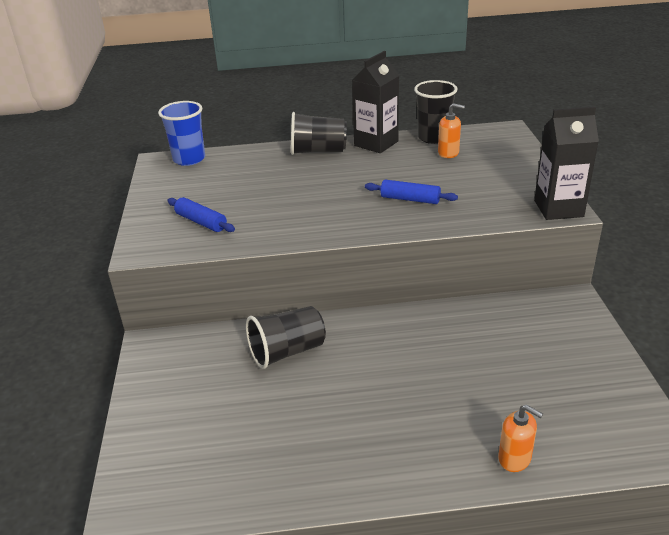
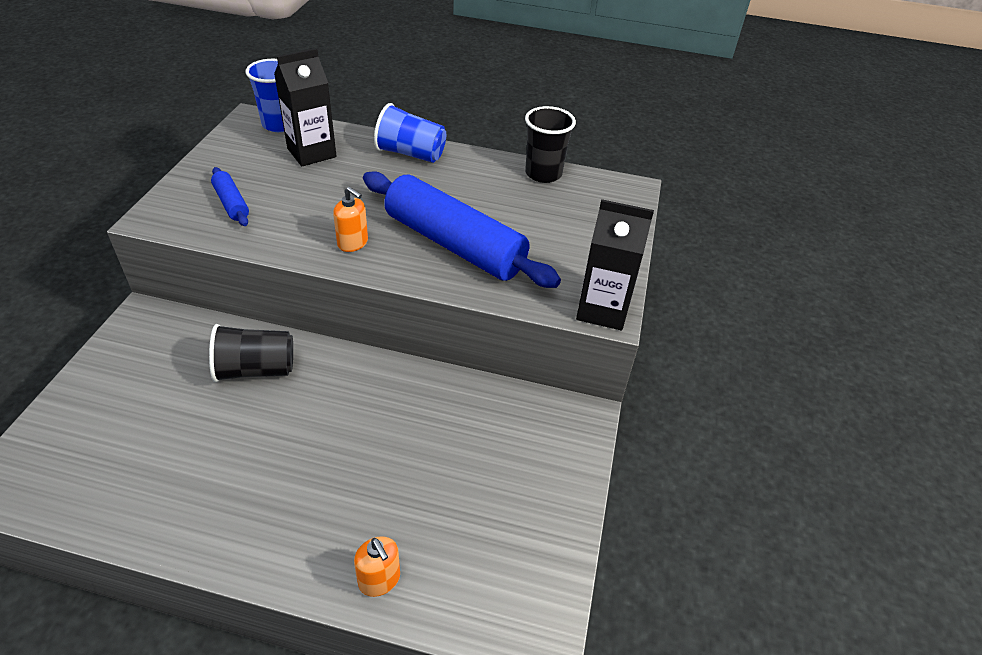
camera: 15 degrees right, 10 degrees up
black cup [291,112,347,155] -> blue cup [374,103,446,163]
black carton [352,51,399,153] -> black carton moved to [274,48,337,166]
blue rolling pin [365,180,458,204] -> blue rolling pin [363,171,561,288], size x2.28
orange soap dispenser [438,103,465,158] -> orange soap dispenser moved to [333,187,368,252]

